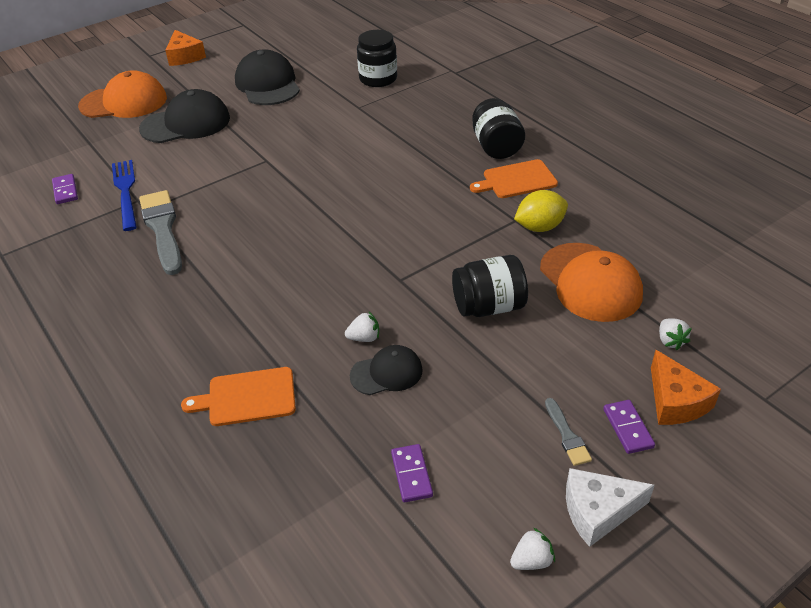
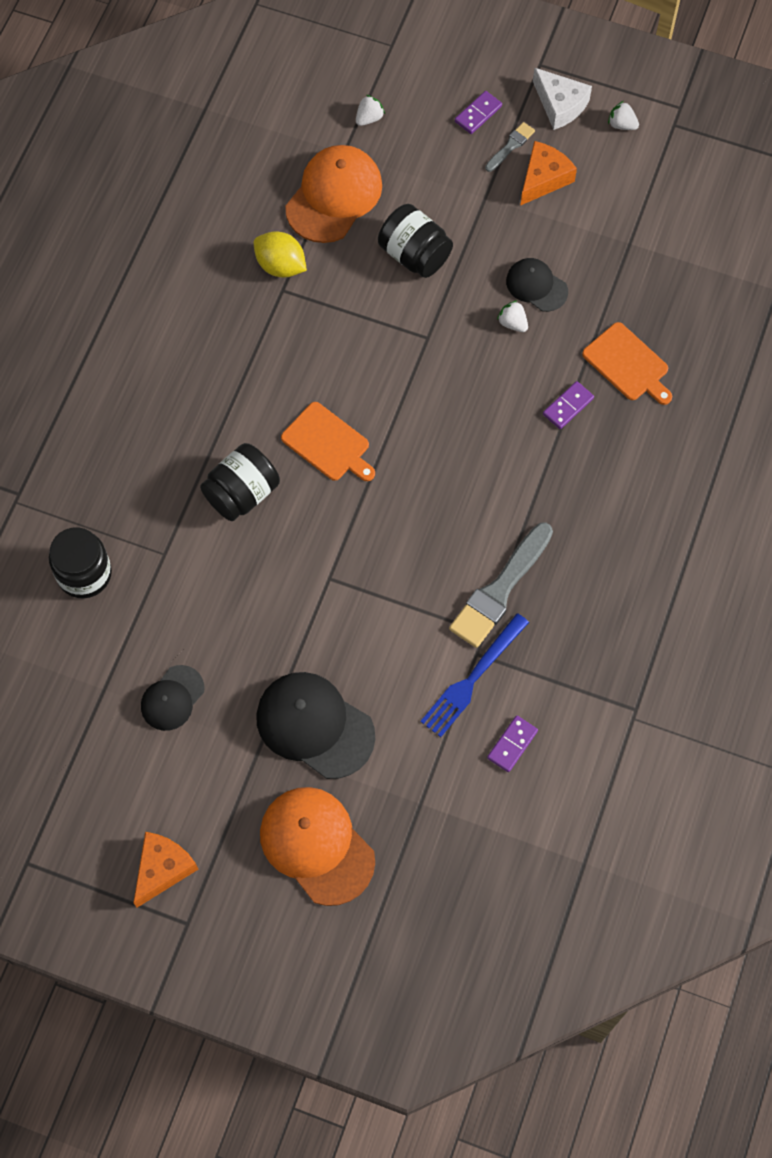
camera: 125 degrees left, 25 degrees up
black cap [235,49,300,105] -> black cap [141,665,204,731], size x0.57
purple domino [391,444,433,502] -> purple domino moved to [543,381,594,429]
orange cutting board [470,159,558,198] -> orange cutting board moved to [281,402,375,481]
black jar [472,98,525,159] -> black jar moved to [200,443,280,521]
orange cheese [651,350,721,425] -> orange cheese moved to [520,141,577,206]

